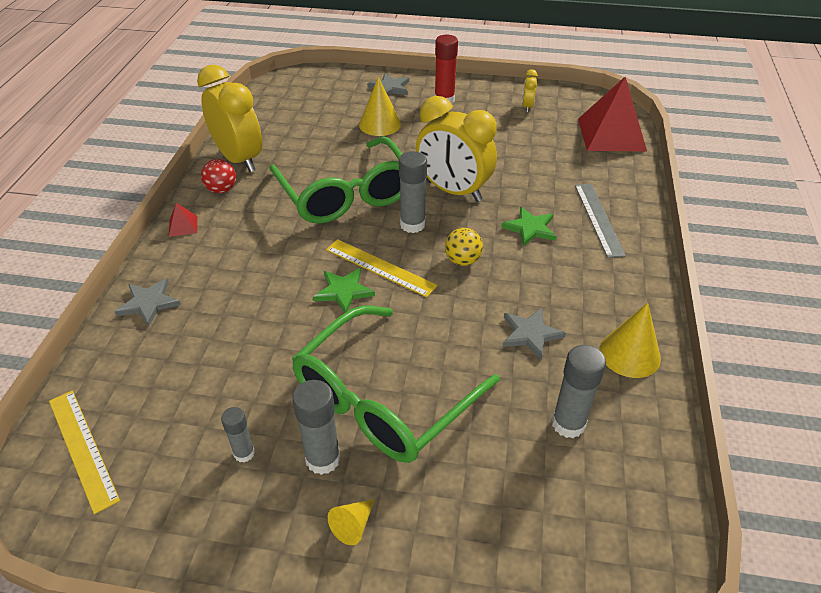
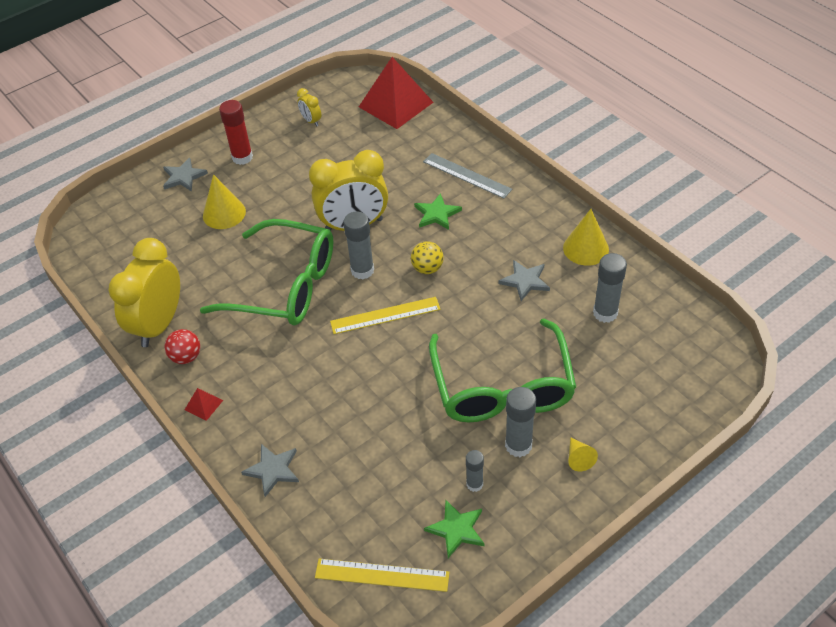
camera: 45 degrees left, 5 degrees up
yellow clock [197,65,262,172] -> yellow clock turned 75 degrees counterclockwise [108,238,180,347]
green star [313,268,375,313] -> green star moved to [424,500,484,558]

